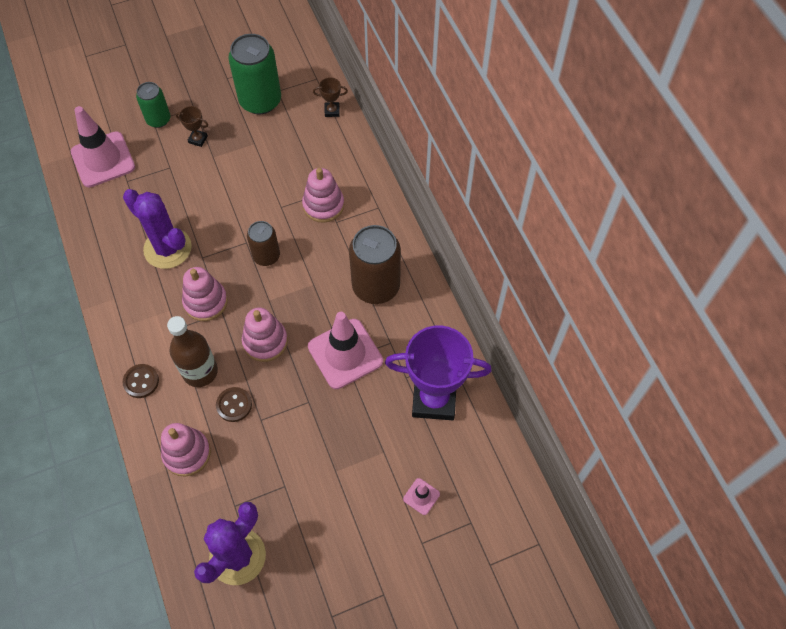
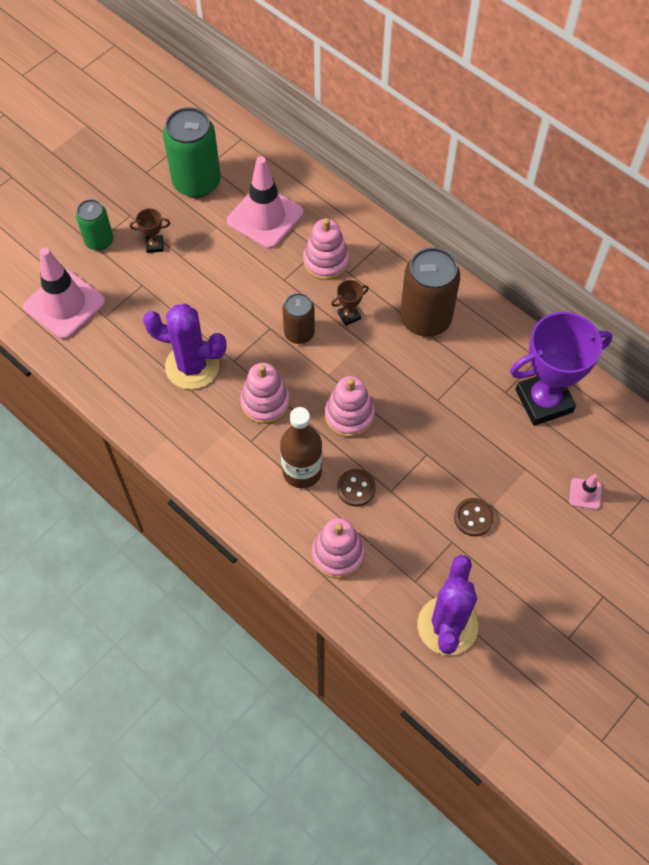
camera: 25 degrees left, 0 degrees up
brown button [123,364,159,398] -> brown button moved to [454,498,494,536]
pink traffic cone [308,312,383,389] -> pink traffic cone moved to [227,156,304,249]
brown trophy [313,77,348,117] -> brown trophy moved to [331,280,369,326]

